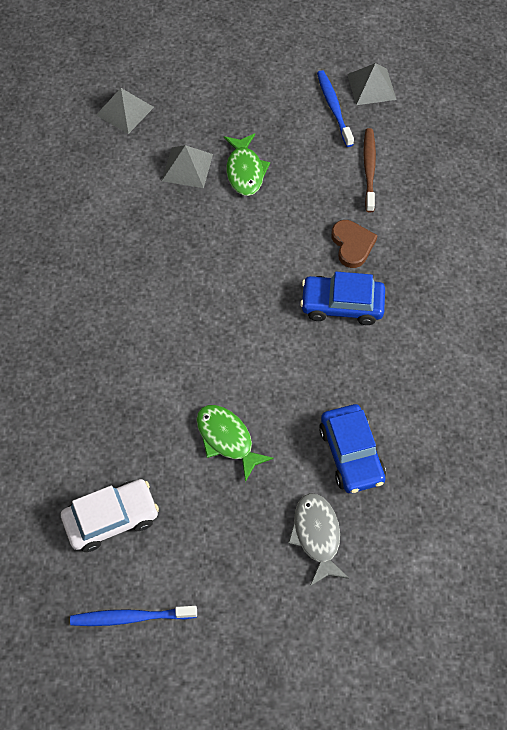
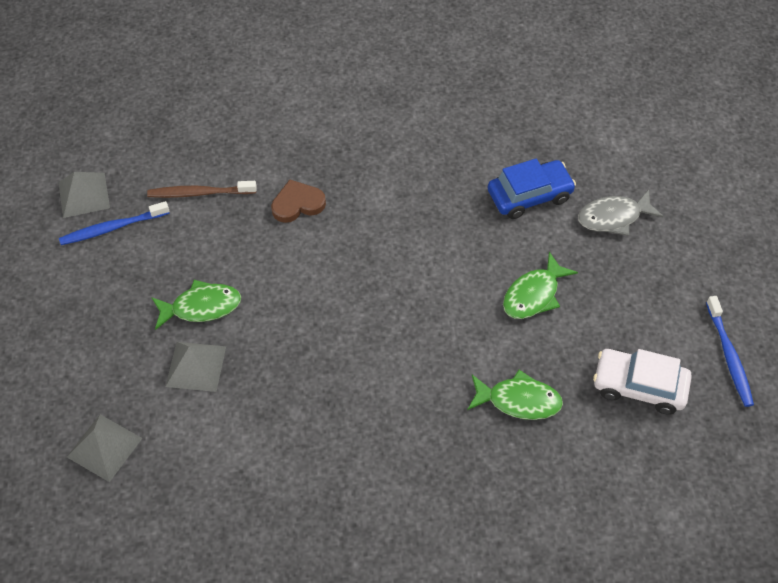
camera: 95 degrees left, 5 degrees down
white car [61,479,159,552] -> white car turned 45 degrees counterclockwise [593,349,692,415]
blue car [300,272,385,325] -> none
none -> green fish [467,370,563,420]

